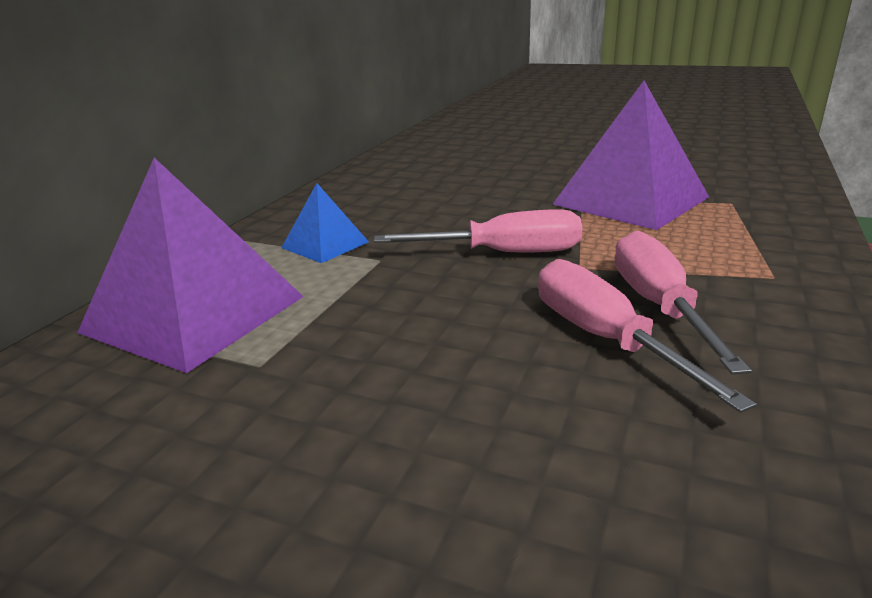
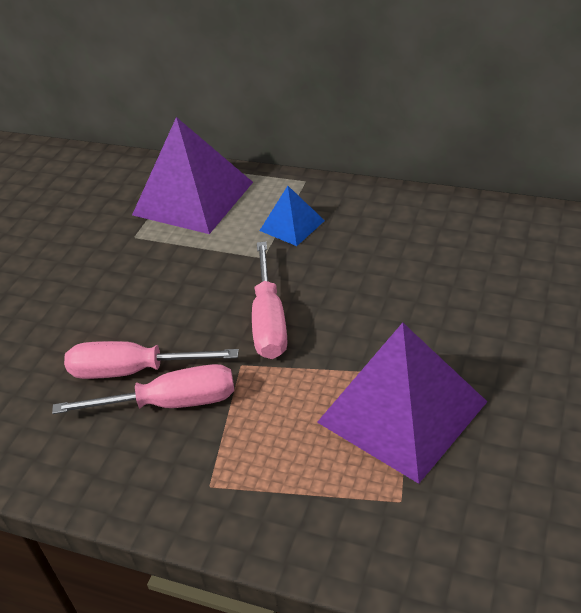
camera: 90 degrees right, 15 degrees up
pink screwdriver [538,259,757,413] -> pink screwdriver turned 150 degrees counterclockwise [64,341,239,379]

